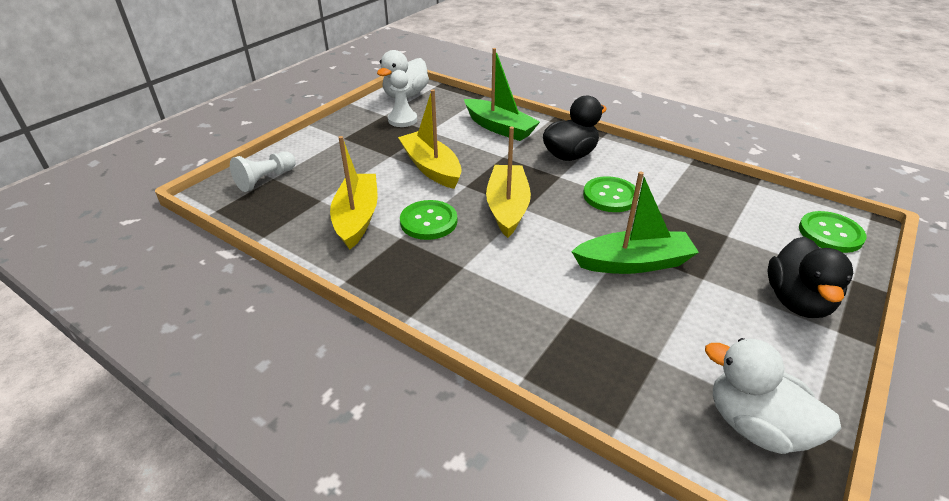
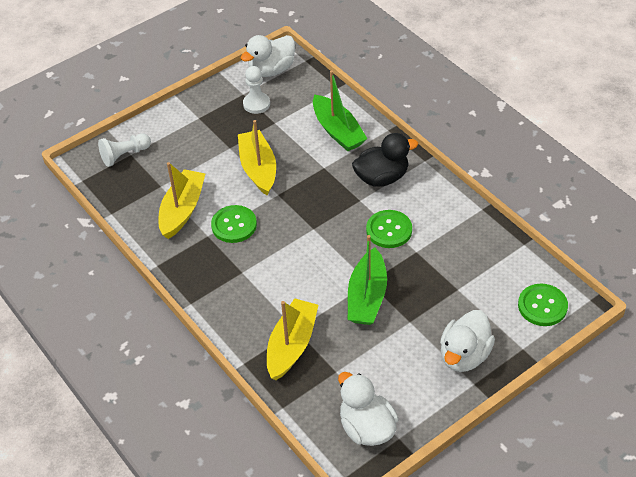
camera: 20 degrees right, 10 degrees up
yellow boat [486,127,531,238] -> yellow boat moved to [267,298,318,380]
green boat [571,171,699,274] -> green boat turned 90 degrees clockwise [348,235,387,325]
black duck [767,237,853,318] -> white duck [440,310,495,372]

